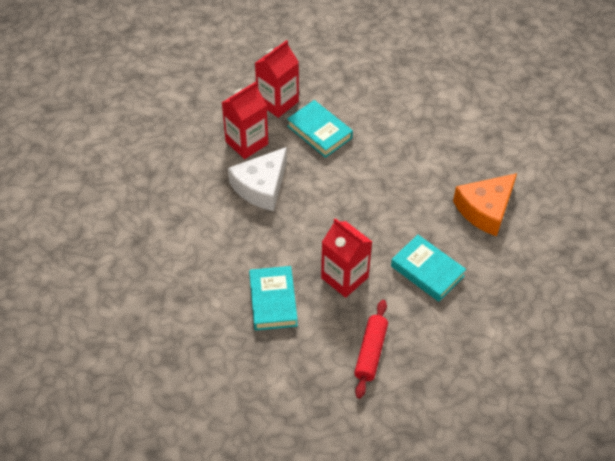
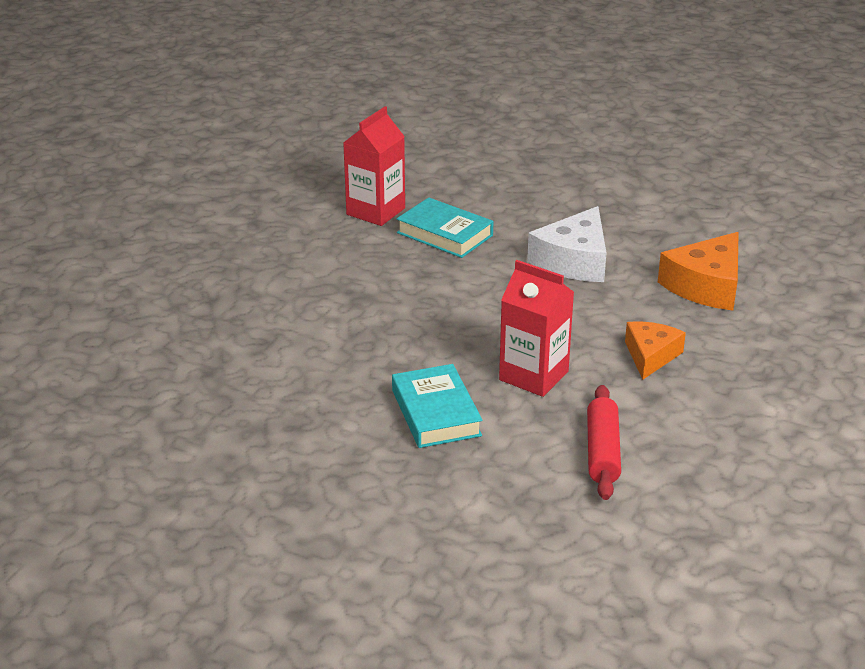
camera: 10 degrees left, 20 degrees down
red carton [222,82,268,159] -> none
white cheese [228,147,287,211] -> white cheese moved to [527,206,606,282]
turquoise book [391,235,466,302] -> orange cheese [625,321,686,380]

